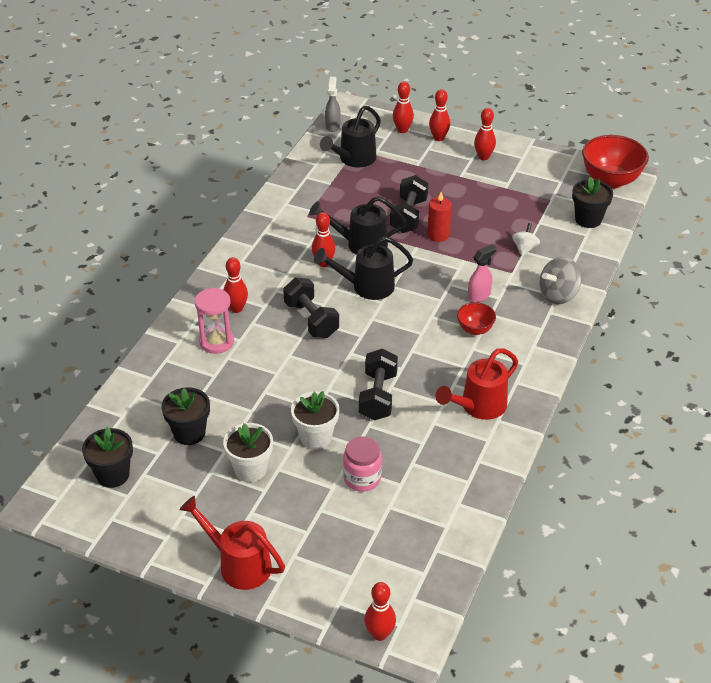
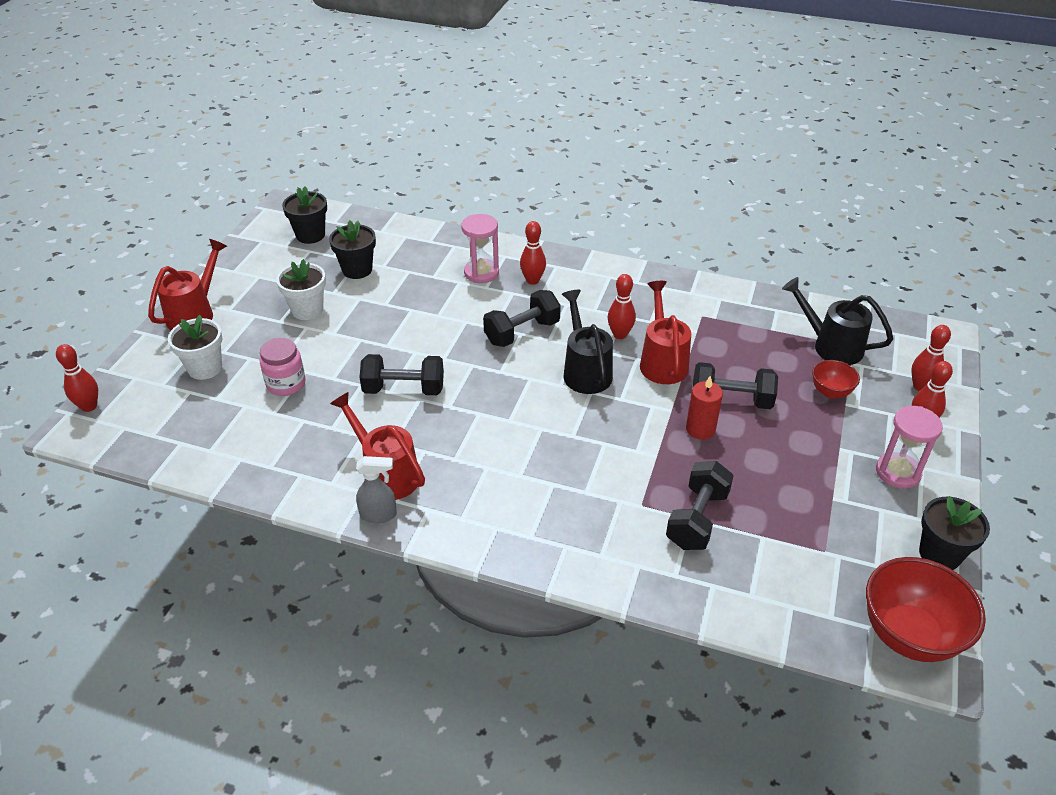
camera: 85 degrees right, 0 degrees up
white flower pot [291,391,339,450] -> white flower pot moved to [168,315,222,380]
black watering can [309,196,406,255] -> red watering can [640,281,691,384]
grey spray bottle [325,77,341,132] -> grey spray bottle moved to [356,456,397,523]
red bowl [457,302,496,335] -> red bowl moved to [812,360,860,399]
pink spray bottle [468,244,497,302] -> none
red bowling pin [474,108,496,160] -> pink hourglass [876,406,943,489]
white spinning top [512,223,540,256] -> black dumbbell [666,461,734,550]
grey spinning top [539,257,582,304] -> none
black flower pot [572,176,613,228] -> black flower pot moved to [919,496,990,570]

